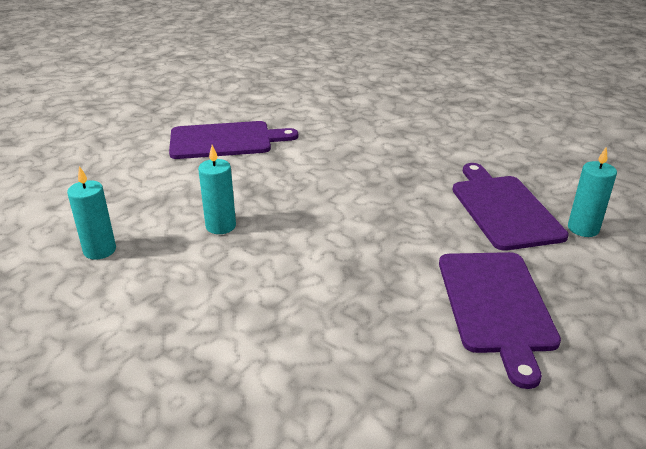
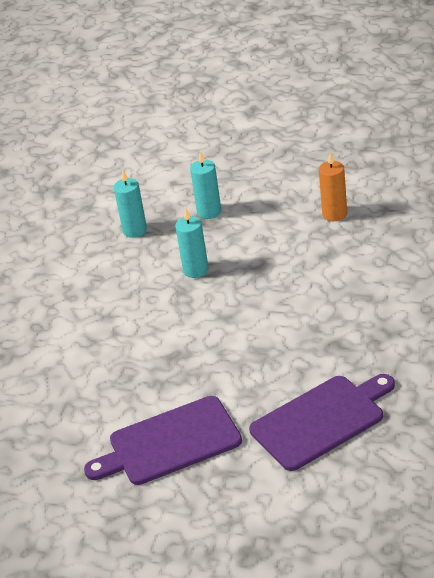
camera: 75 degrees right, 5 degrees up
purple cutting board [169,121,298,159] -> orange candle [319,152,347,221]
turquoise candle [568,147,617,237] -> turquoise candle moved to [190,151,221,219]

